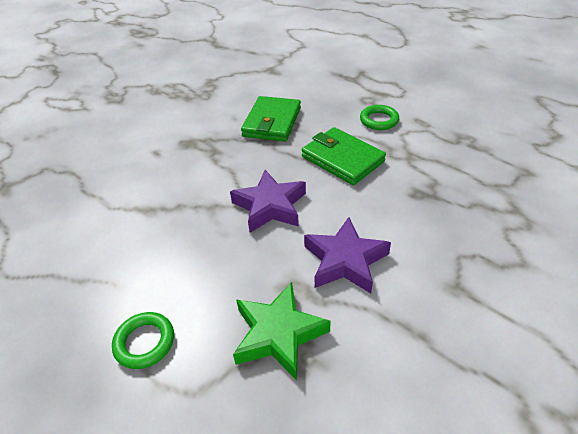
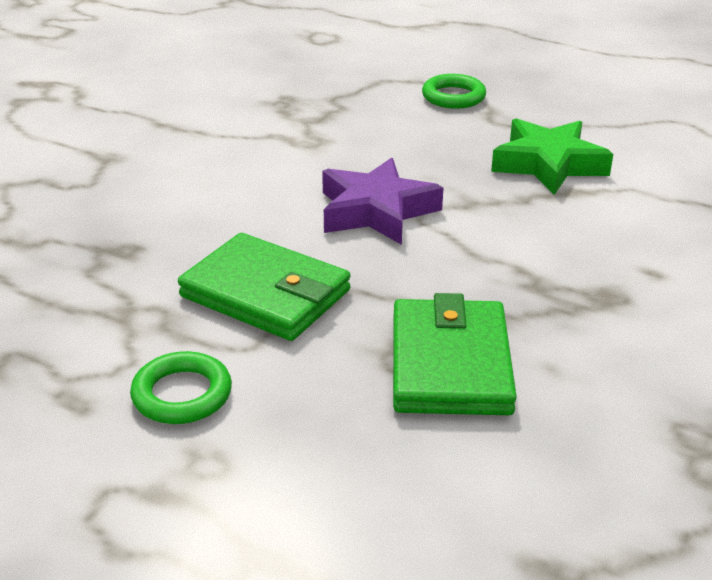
camera: 165 degrees right, 10 degrees down
green star [233,282,331,380] -> green star moved to [491,118,613,195]
purple star [304,217,391,293] -> none

